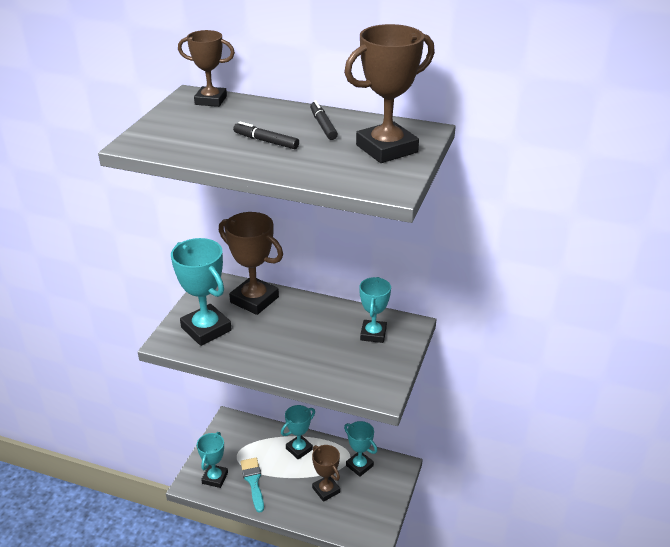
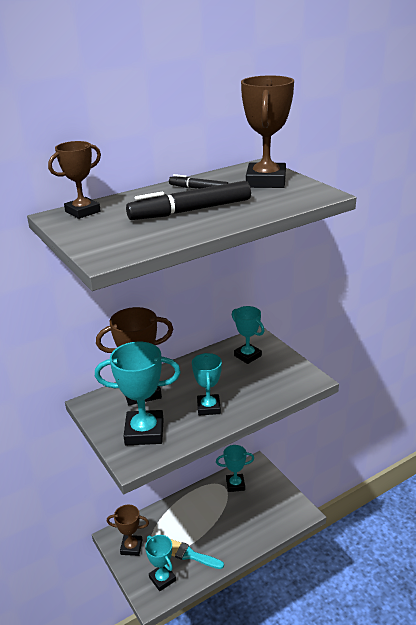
camera: 50 degrees left, 5 degrees down
black marker [233,122,299,149] -> black marker [126,181,251,220], size x1.88
turquoise trophy [281,405,315,460] -> turquoise trophy moved to [192,353,222,416]
brown trophy [312,445,340,502] -> brown trophy moved to [107,505,149,556]

